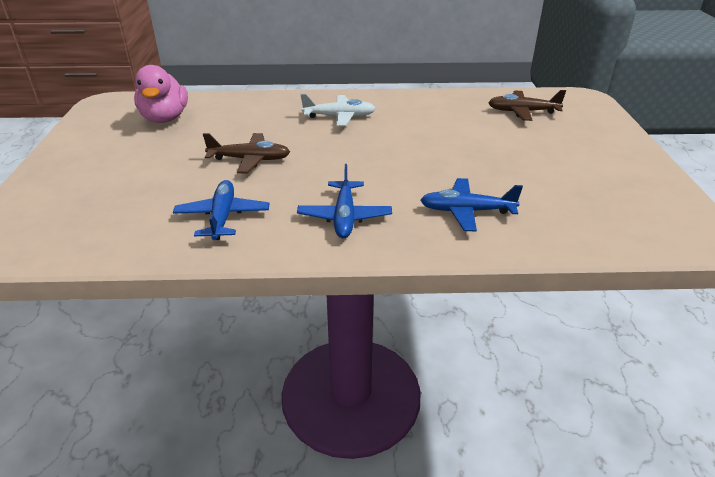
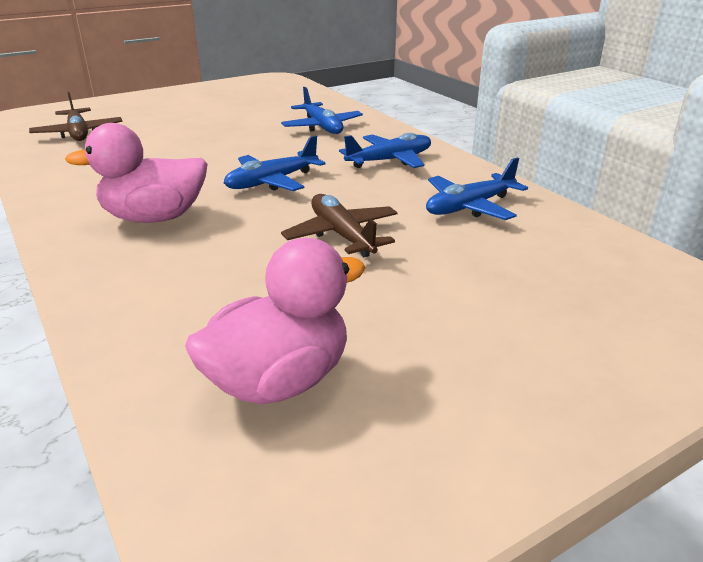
camera: 120 degrees left, 5 degrees down
white plane [301,94,376,126] -> pink duck [65,123,208,223]
none -> blue plane [224,136,325,191]

